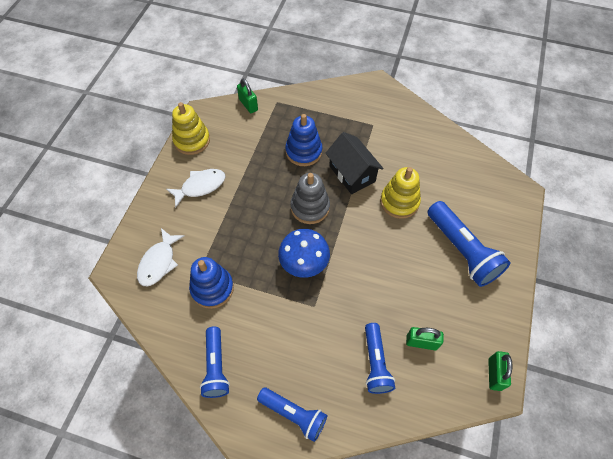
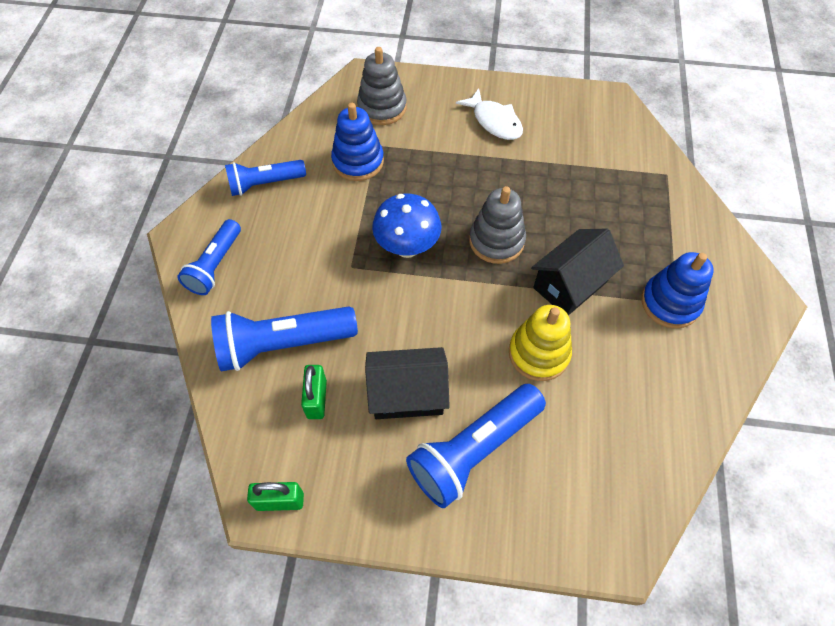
camera: 80 degrees right, 0 degrees up
white fish [137,228,185,286] -> grey stacking toy [357,47,406,125]
yellow stacking toy [172,102,210,155] -> none
green padlock [237,79,258,113] -> none
blue stacking toy [285,114,322,166] -> blue stacking toy moved to [641,252,714,329]
blue flashlight [365,323,395,394] -> blue flashlight [211,306,358,371], size x1.55
none -> black house [365,347,450,419]

